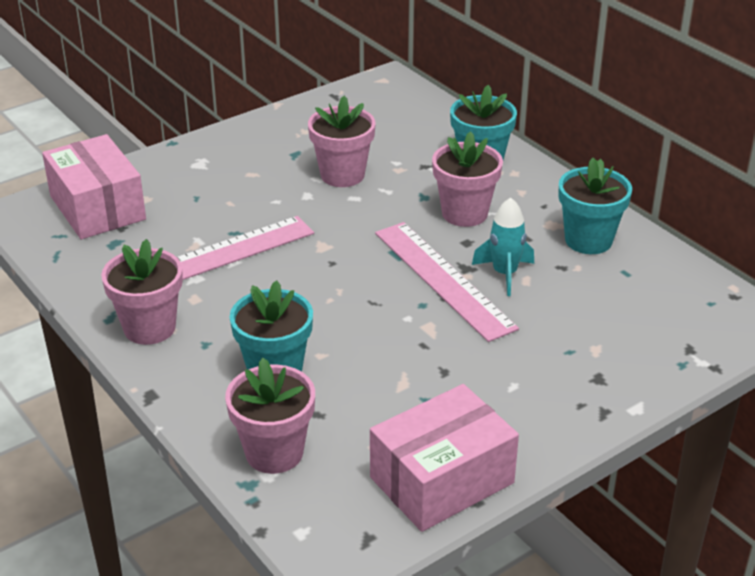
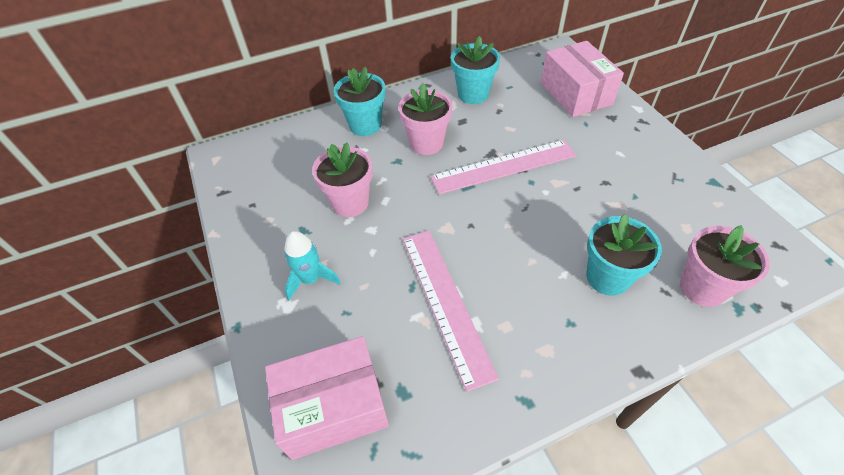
camera: 75 degrees left, 15 degrees up
pink flower pot [101,239,183,345] -> none
pink box [370,384,519,532] -> pink box moved to [541,41,624,117]
turquoise rocket [472,198,534,296] -> turquoise rocket moved to [285,231,341,300]

